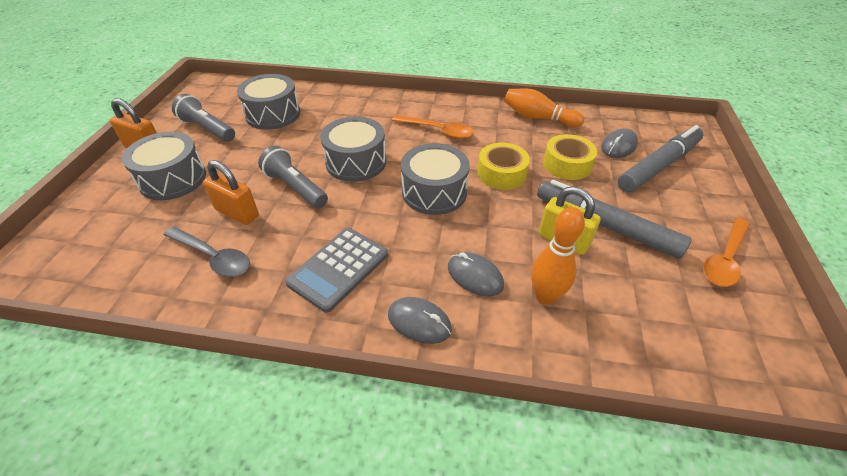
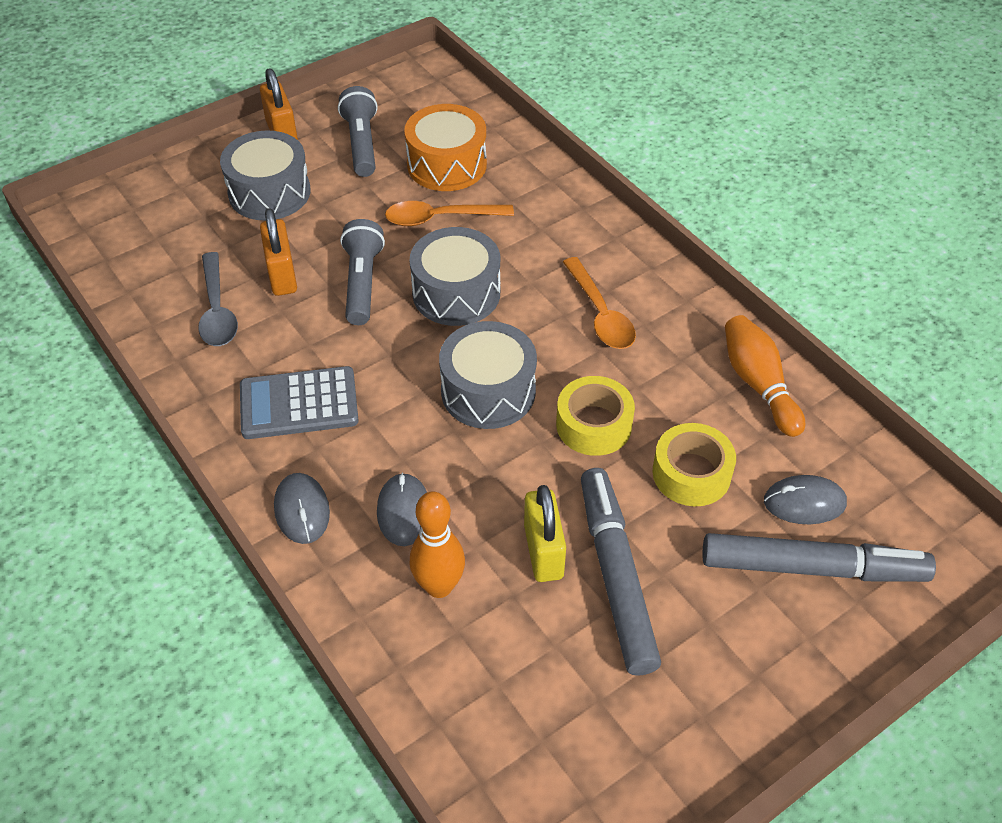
camera: 45 degrees right, 5 degrees up
grey drum [237,74,300,130] -> orange drum [404,104,487,191]
orange spoon [703,218,750,287] -> orange spoon moved to [385,201,514,226]

